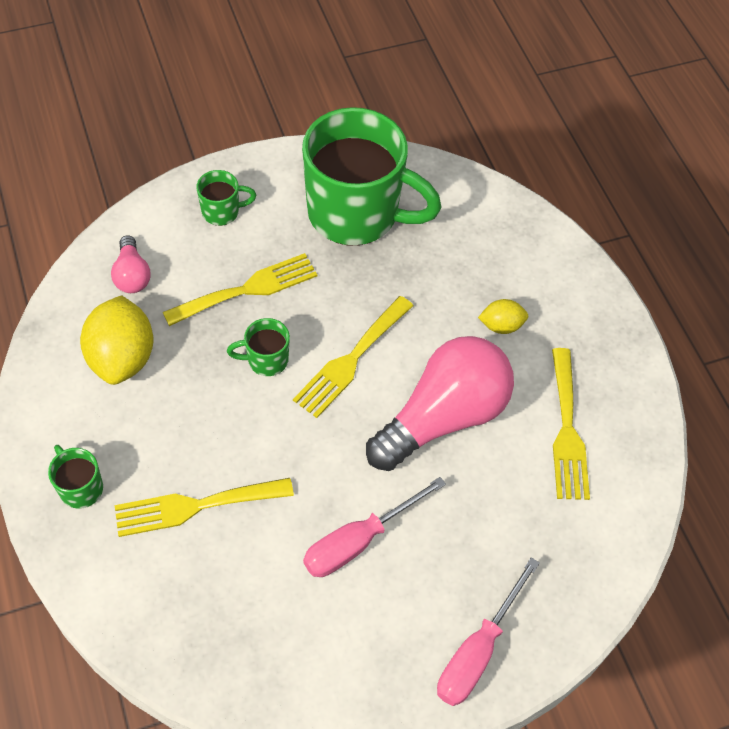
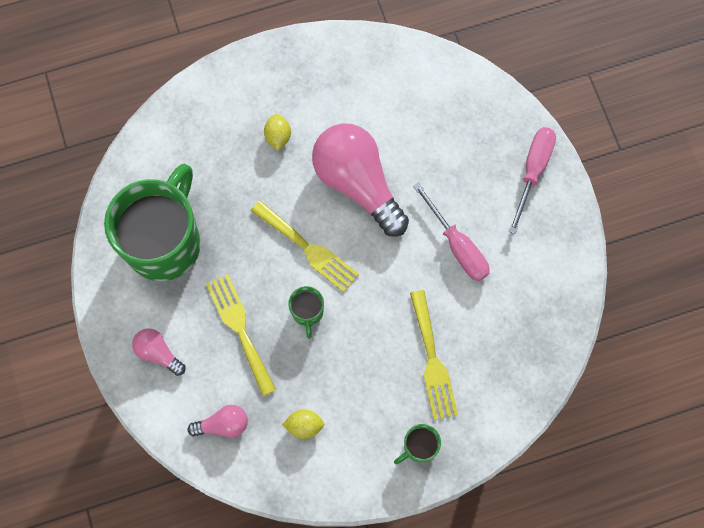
camera: 85 degrees left, 15 degrees up
yellow lemon [80,295,153,385] -> yellow lemon [282,409,324,439], size x0.52
green mug [196,170,256,226] -> pink light bulb [132,328,185,376]
pink screwdriver [437,557,540,706] -> pink screwdriver turned 105 degrees counterclockwise [509,127,556,234]
yellow fork [552,348,590,500] -> none

